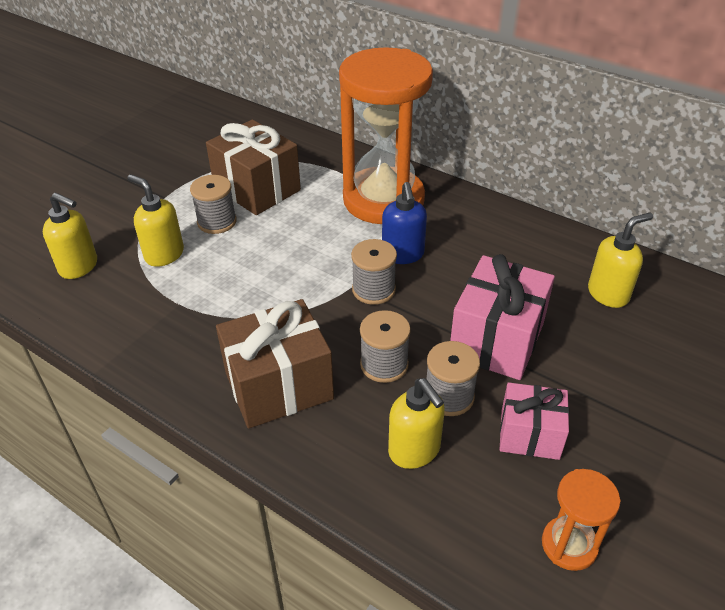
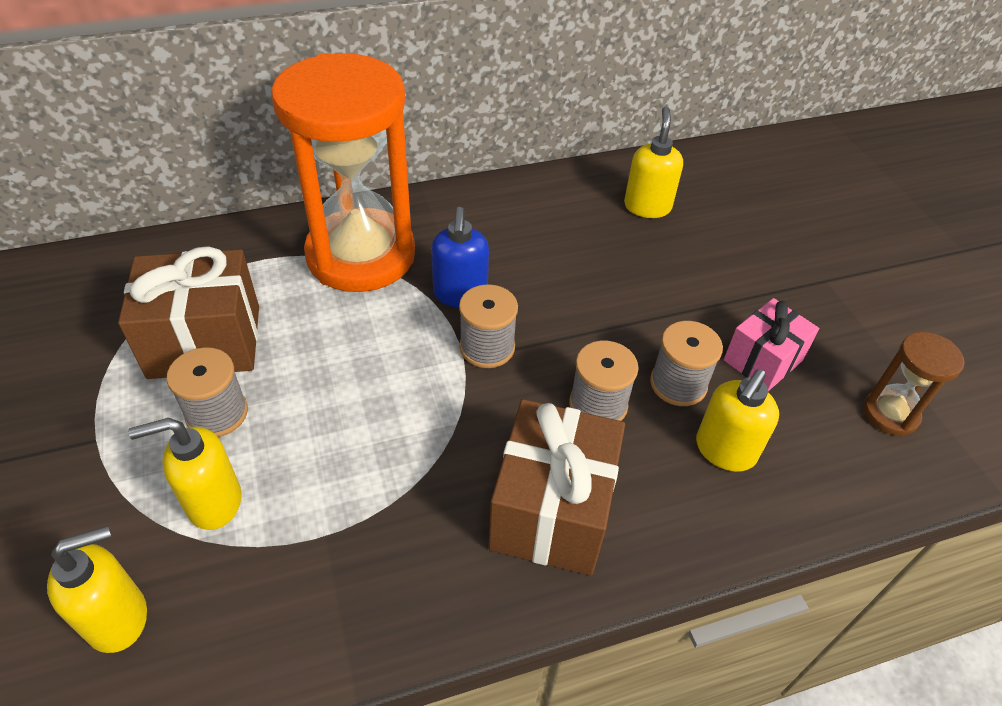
camera: 55 degrees left, 5 degrees up
blue soap dispenser [382,182,427,264] -> blue soap dispenser turned 60 degrees clockwise [431,207,489,307]
yellow soap dispenser [388,378,445,469] -> yellow soap dispenser turned 120 degrees clockwise [696,369,779,472]
pink gift [450,254,555,380] -> none
orange hourglass [542,469,621,571] -> brown hourglass [863,332,964,436]

